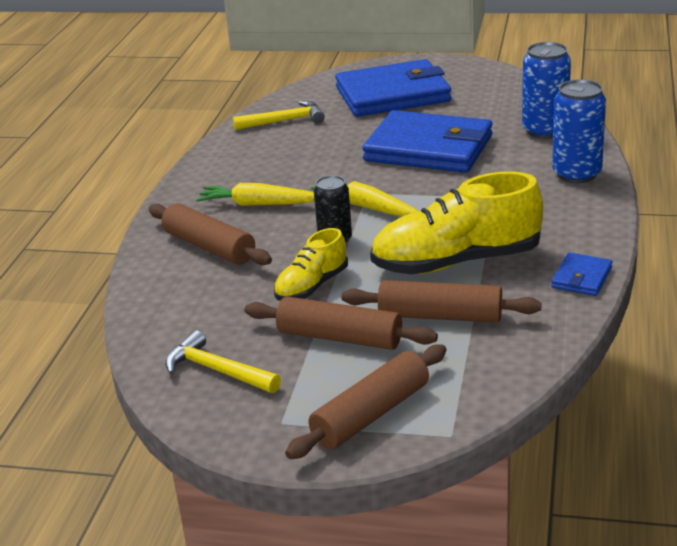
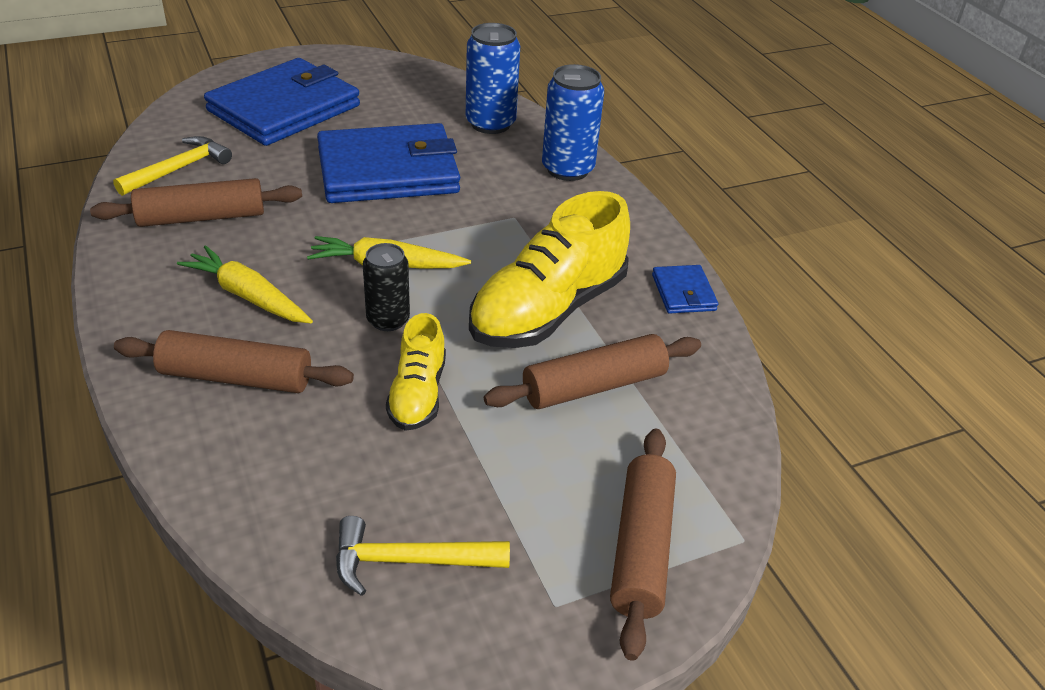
camera: 40 degrees left, 10 degrees up
yellow carrot [196,183,314,206] -> yellow carrot turned 60 degrees clockwise [177,245,313,323]
brown rolling pin [245,296,438,350] -> brown rolling pin moved to [90,178,302,227]

